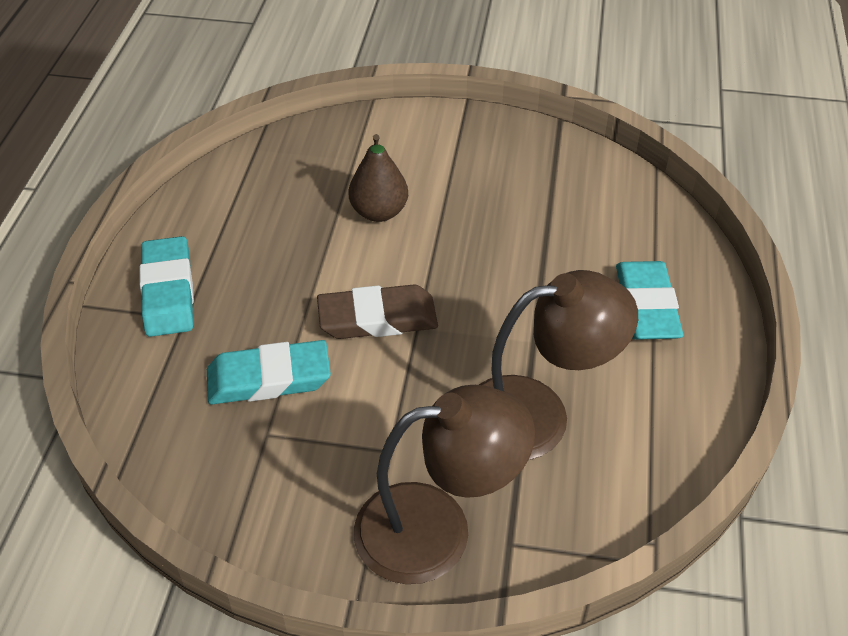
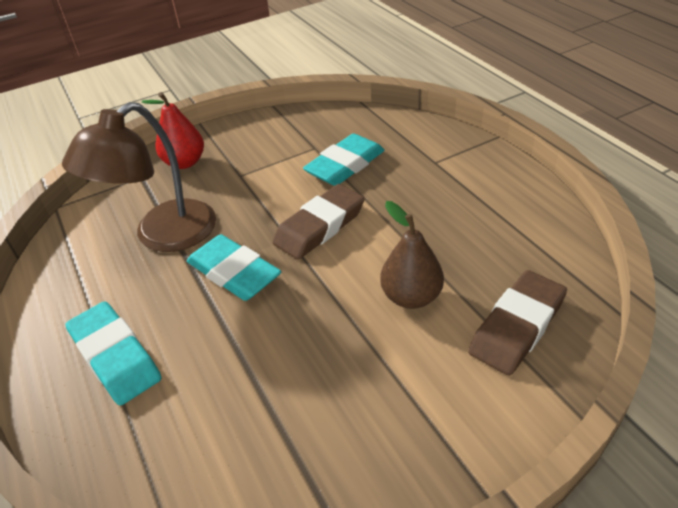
camera: 145 degrees right, 5 degrees down
turquoise eraser [139,236,194,337] -> turquoise eraser moved to [187,234,281,301]
brown lamp [354,385,535,584] -> red pear [142,92,204,169]
none -> brown eraser [468,270,567,376]

